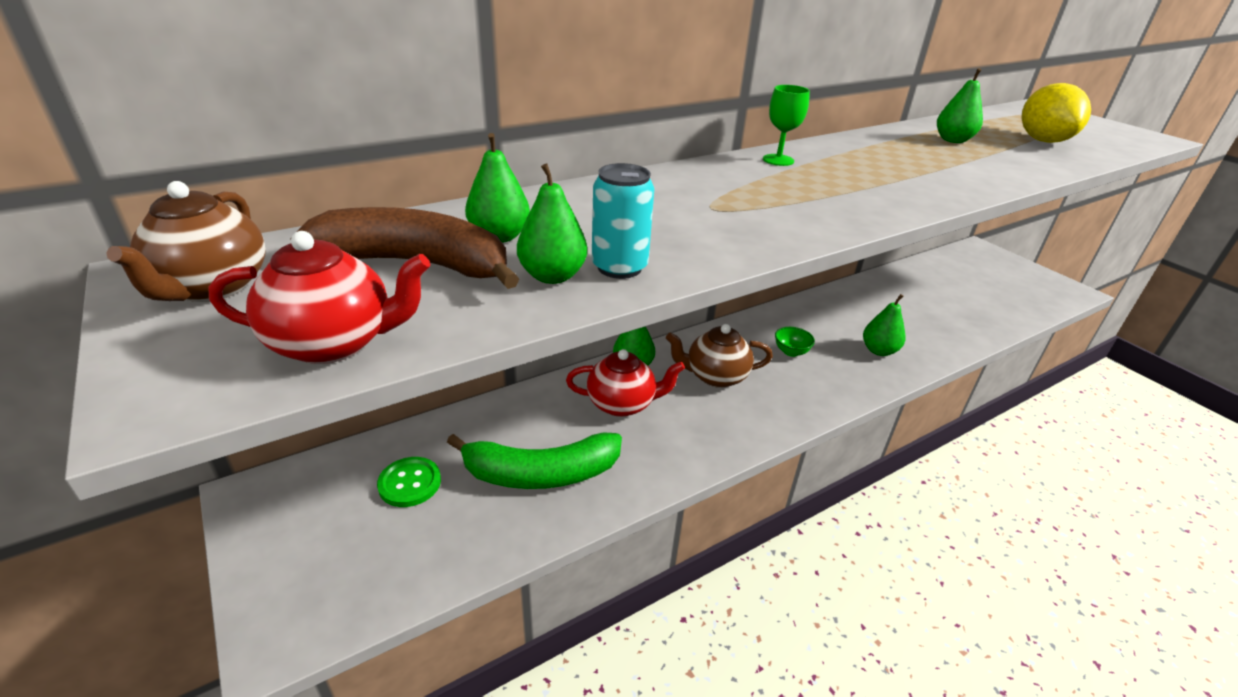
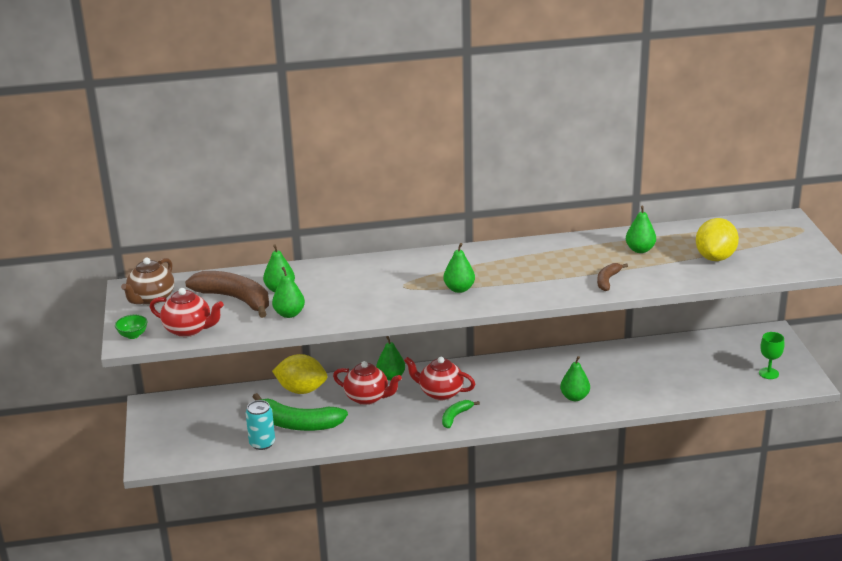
camera: 25 degrees right, 5 degrees down
green button [377,457,441,507] -> none
turquoise can [592,163,654,279] -> turquoise can moved to [246,400,275,450]
brown teapot [666,324,773,388] -> red teapot [404,357,475,400]
green goblet [763,85,810,166] -> green goblet moved to [759,332,785,379]
green bowl [775,327,815,357] -> green bowl moved to [115,315,147,339]
none -> yellow lemon [272,354,327,394]
none -> green banana [442,400,480,428]
none -> green pear [443,243,475,293]
none -> brown banana [597,263,628,291]

